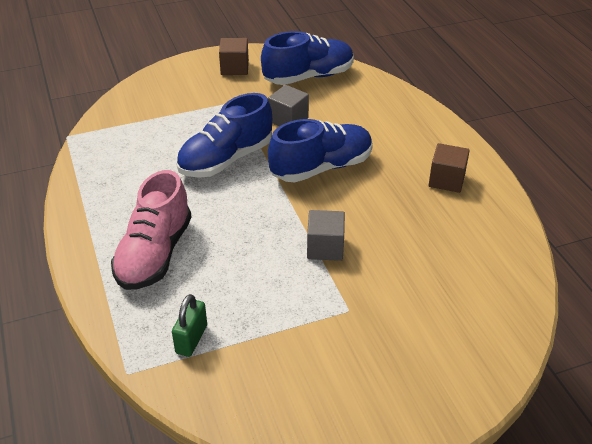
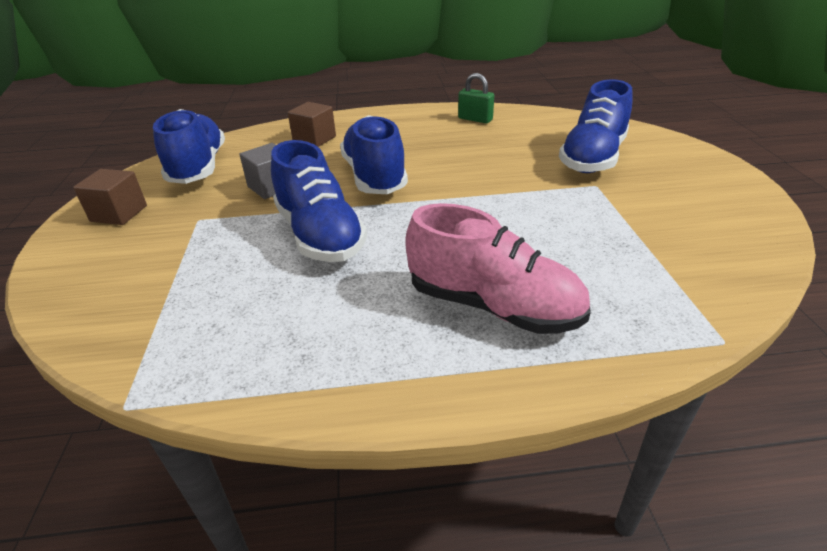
camera: 75 degrees left, 5 degrees down
green padlock [172,294,207,357] -> green padlock moved to [458,73,494,123]
grey cube [307,210,345,261] -> none
brown cube [429,143,470,193] -> brown cube moved to [288,102,336,147]
none -> blue shoe [559,79,633,173]

